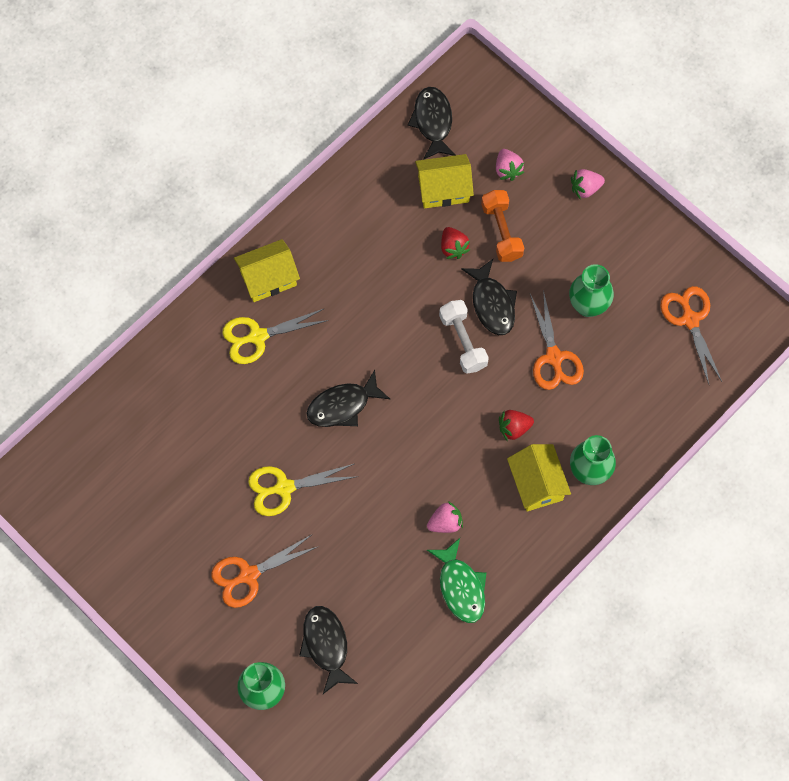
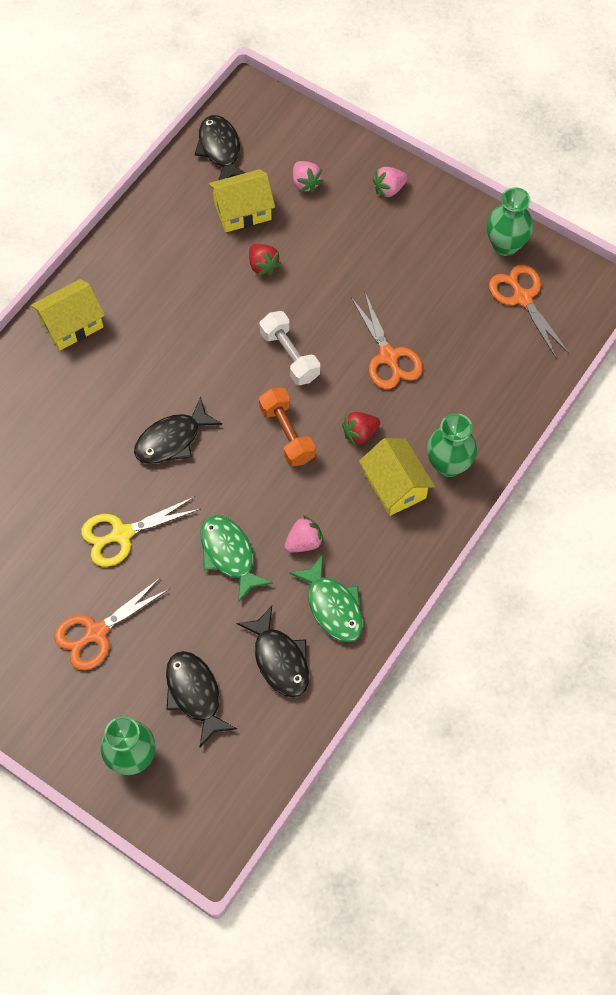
camera: 10 degrees left, 5 degrees down
yellow scissors [222,308,329,364] -> none
black fish [461,259,517,335] -> black fish moved to [237,606,309,697]
orange dumbbell [481,190,524,262] -> orange dumbbell moved to [259,387,315,466]
green vase [569,264,614,317] -> green vase moved to [487,187,533,256]
none -> green fish [200,515,273,603]

